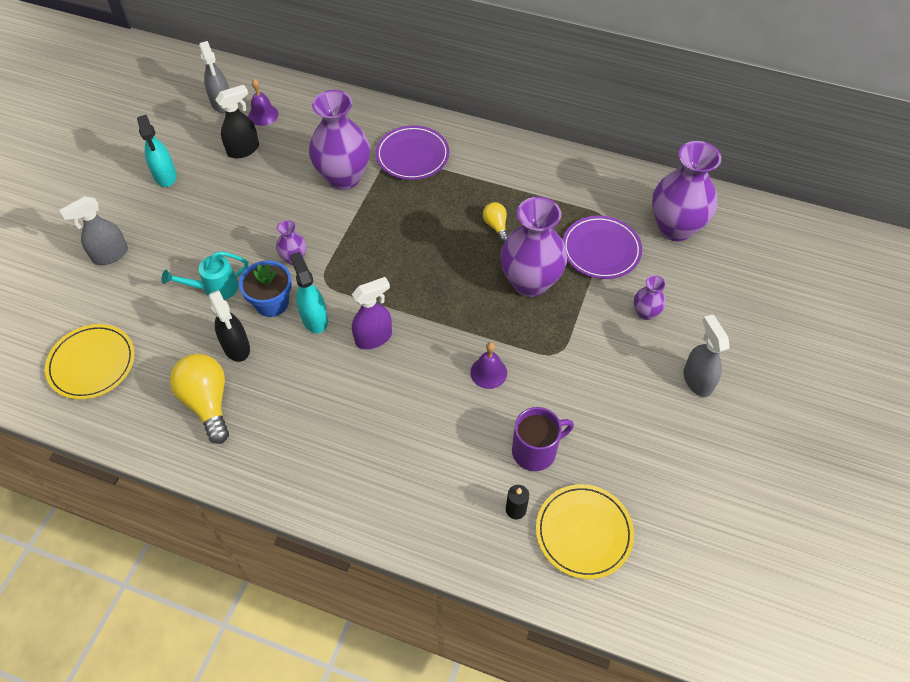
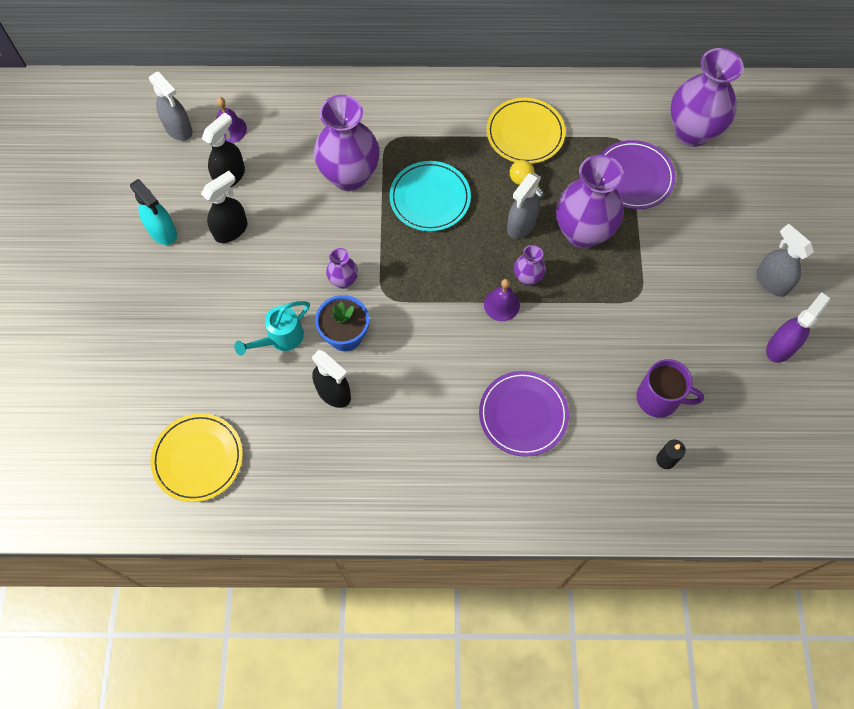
camera: 20 degrees left, 10 degrees up
grey spray bottle [59,196,128,265] -> grey spray bottle moved to [507,172,541,239]
yellow light bulb [170,354,229,444] -> none
turquoise spray bottle [290,252,328,333] -> none
purple spray bottle [352,277,392,349] -> purple spray bottle moved to [766,292,830,363]
purple plate [376,125,449,180] -> purple plate moved to [479,371,569,457]
purple bell [470,342,507,389] -> purple bell moved to [484,279,520,321]
purple mug [512,407,574,471] -> purple mug turned 60 degrees clockwise [637,359,704,418]
yellow plate [536,484,634,579] -> yellow plate moved to [486,98,566,164]
purple vase [634,275,666,320] -> purple vase moved to [514,245,546,286]
none -> black spray bottle [201,171,247,243]
none -> turquoise plate [389,161,471,232]

